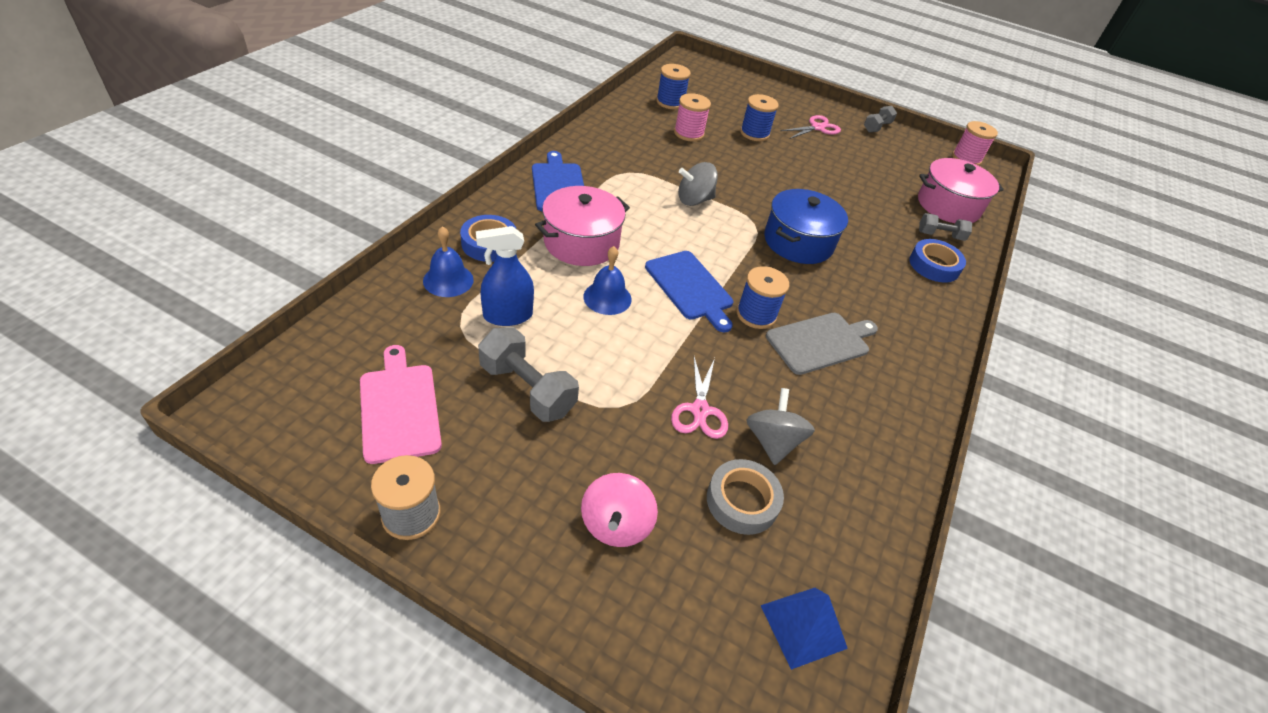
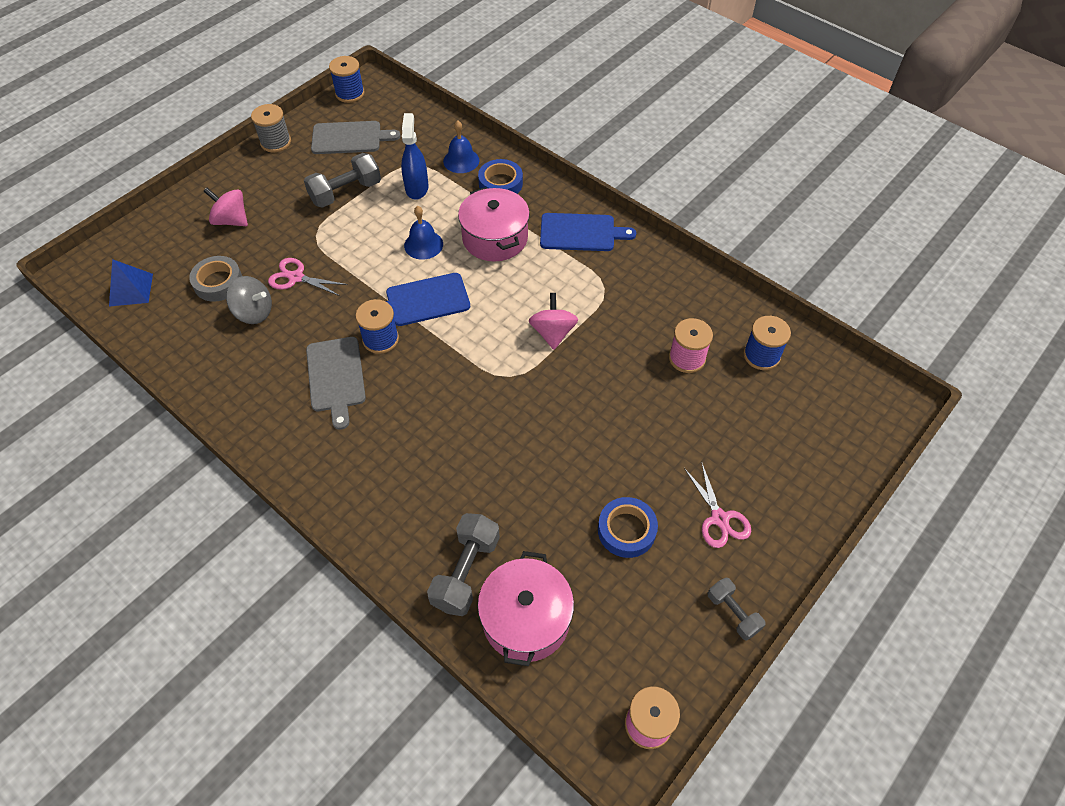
camera: 110 degrees right, 10 degrees up
pink cutting board [360,345,442,464] -> grey cutting board [311,121,400,154]
grey spinning top [678,162,718,206] -> pink spinning top [529,293,578,350]
blue spool [740,94,779,141] -> blue spool moved to [329,56,365,103]
blue pot [764,189,848,264] -> none
blue tape [909,239,966,283] -> blue tape moved to [598,497,658,558]
grey dumbbell [919,213,972,241] -> grey dumbbell [427,513,500,616], size x1.65

